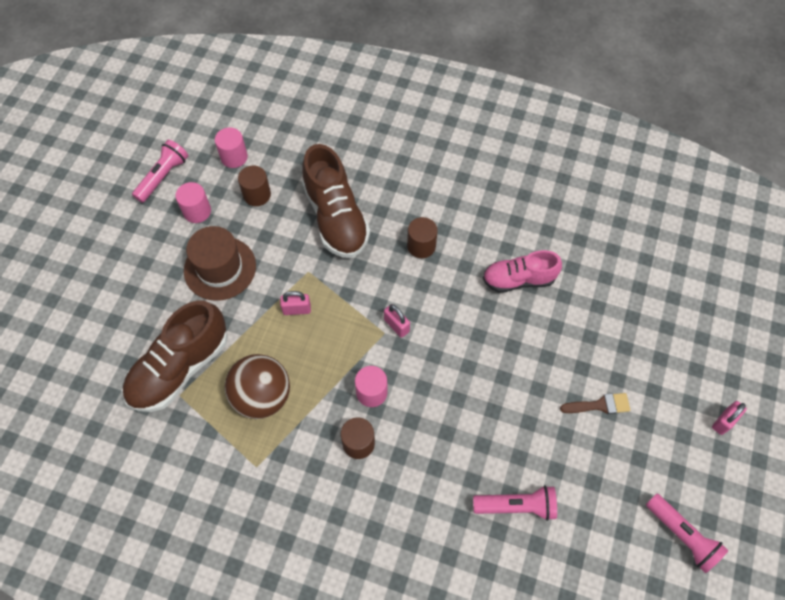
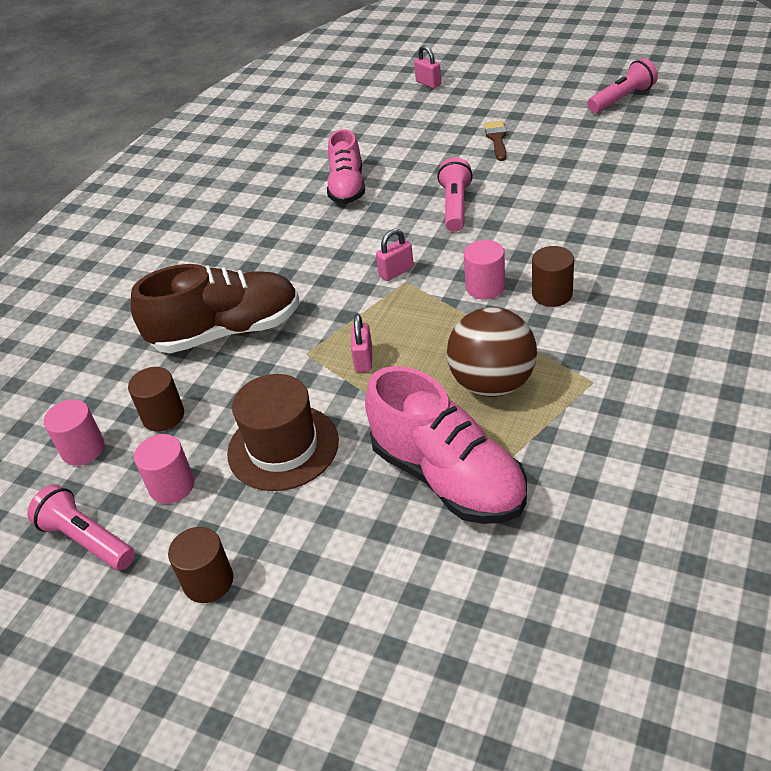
camera: 80 degrees left, 20 degrees down
brown shoe [123,300,228,412] -> pink shoe [365,366,527,524]
brown cylinder [407,217,438,258] -> brown cylinder moved to [168,527,234,603]
pink flashlight [473,485,557,521] -> pink flashlight moved to [438,157,473,232]
pink padlock [712,401,747,435] -> pink padlock moved to [414,45,441,88]

